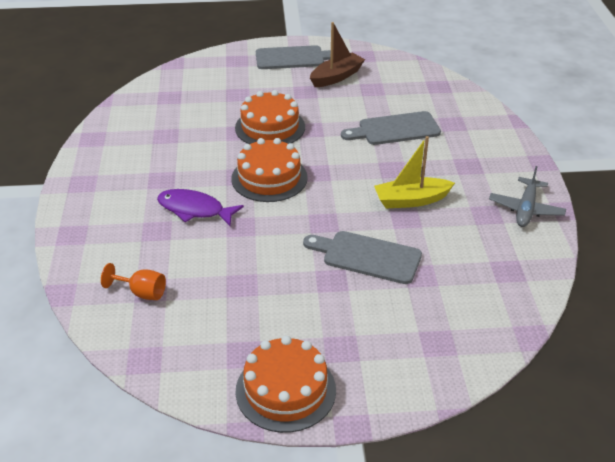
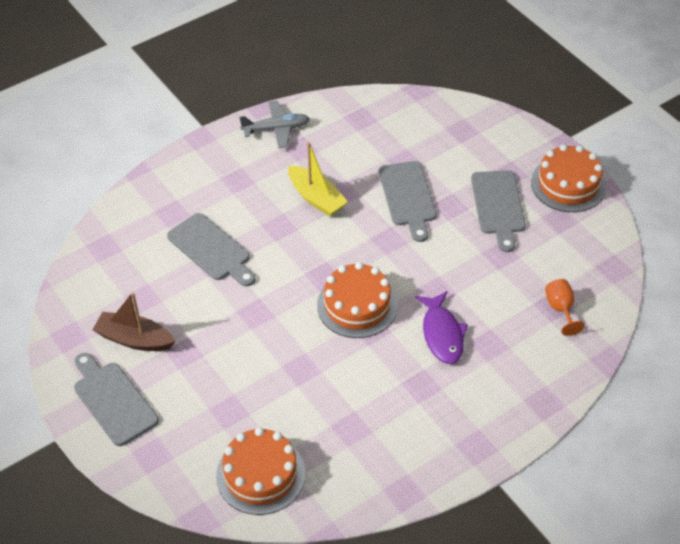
camera: 120 degrees left, 10 degrees up
orange cake [235,90,305,144] -> orange cake moved to [216,427,306,515]
none -> grey cutting board [471,170,526,252]

